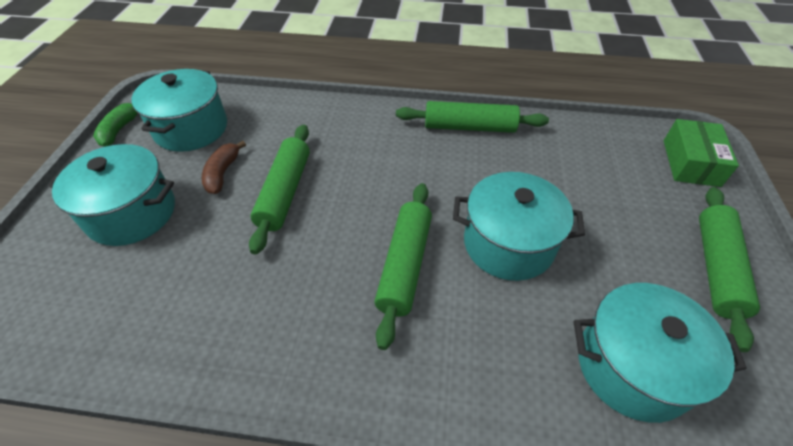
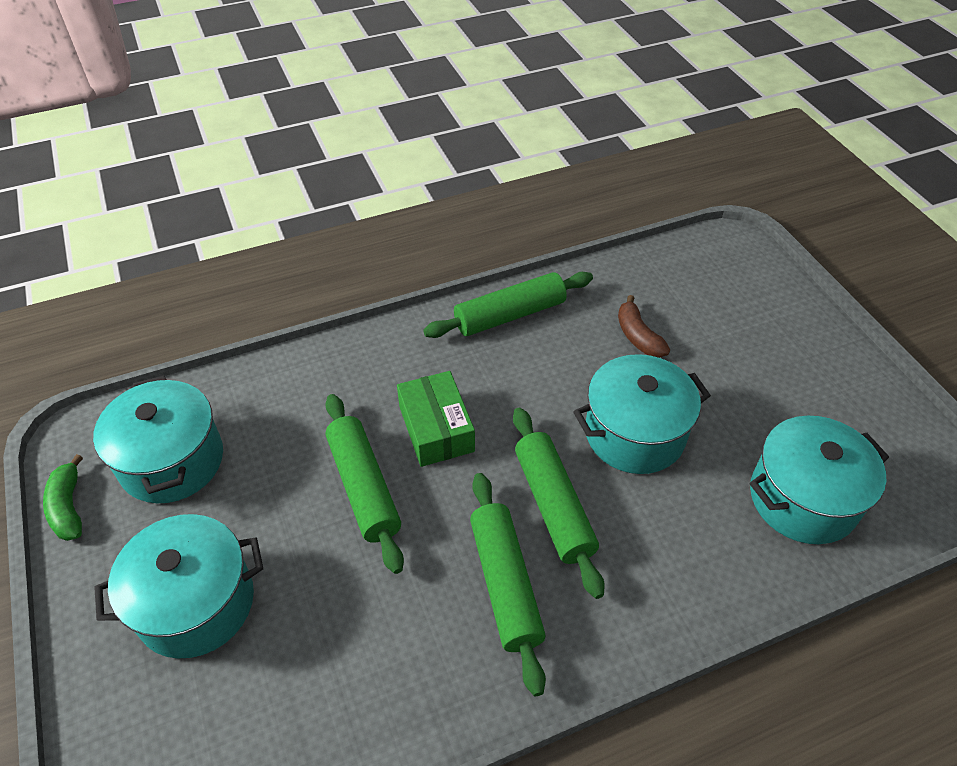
camera: 30 degrees left, 0 degrees up
brown banana [202,141,246,194] -> brown banana moved to [618,295,670,358]
green box [664,119,739,187] -> green box moved to [397,371,475,467]
green rolling pin [699,187,760,352] -> green rolling pin moved to [470,473,546,696]

